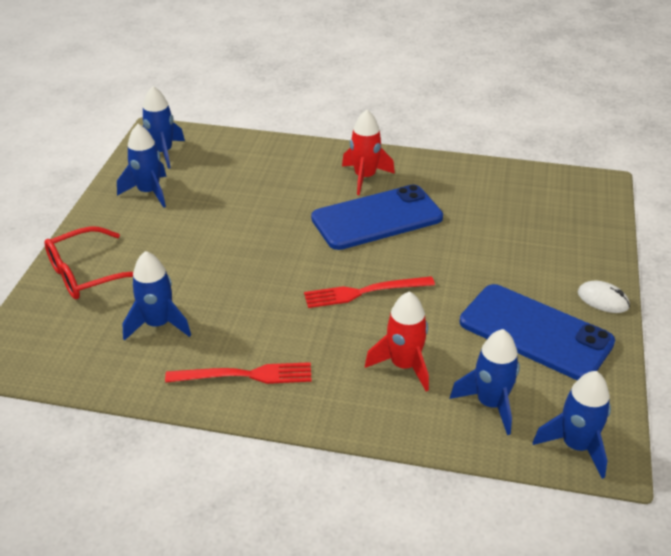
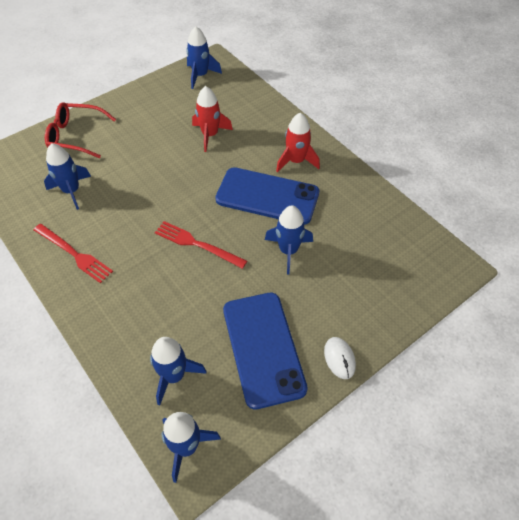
camera: 40 degrees right, 15 degrees up
blue rocket [117,124,167,208] -> blue rocket moved to [265,205,313,274]
red rocket [365,291,429,391] -> red rocket moved to [192,86,233,152]

